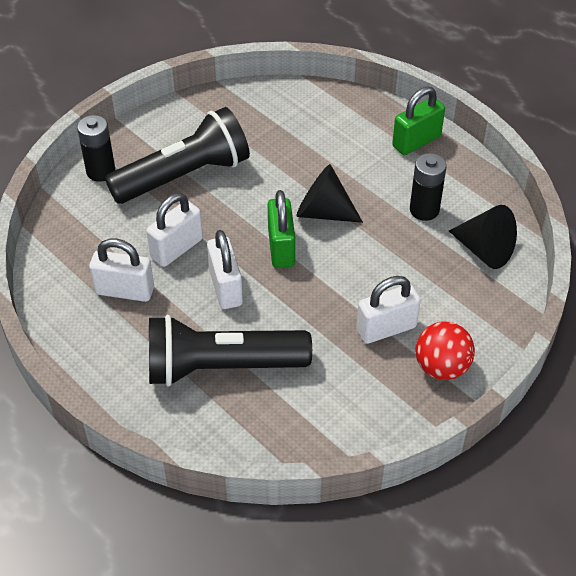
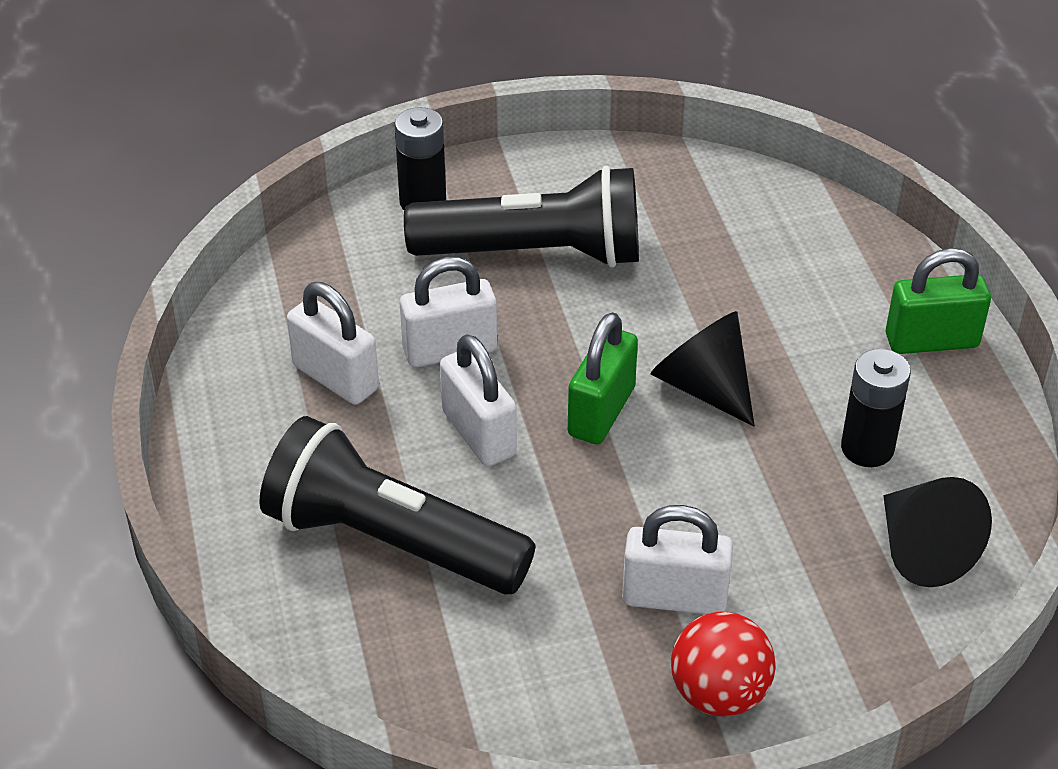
camera: 30 degrees right, 5 degrees down
white padlock [207,230,243,309] -> white padlock turned 45 degrees counterclockwise [440,334,517,466]

